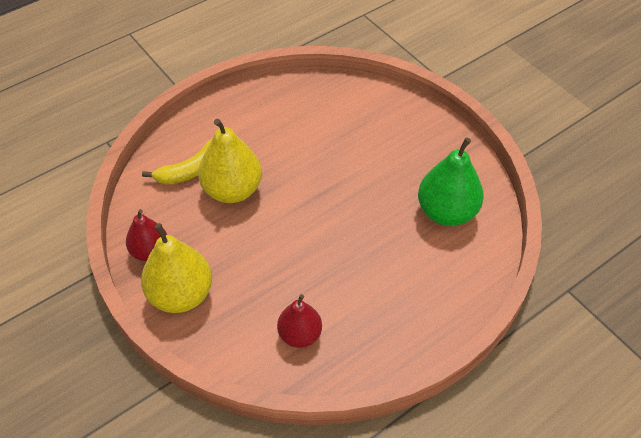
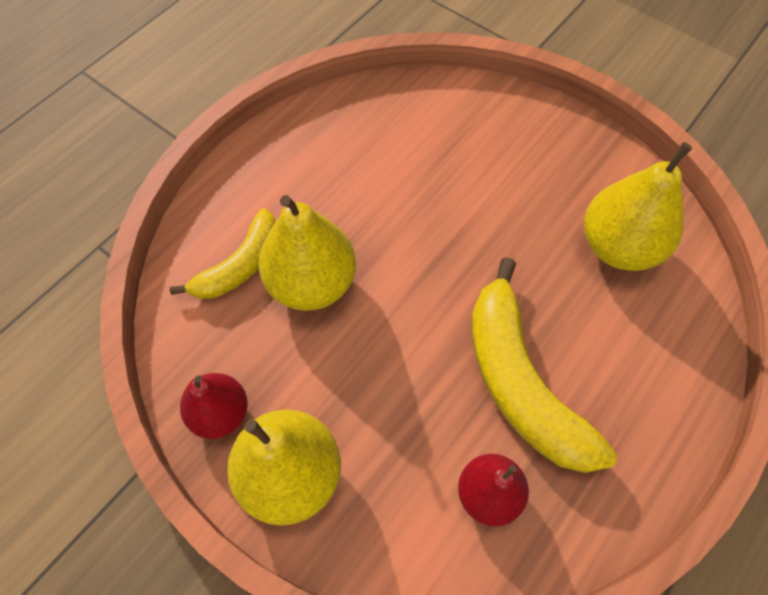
camera: 15 degrees left, 10 degrees up
green pear [418,137,484,226] -> yellow pear [584,142,692,271]
none -> yellow banana [472,257,617,473]

